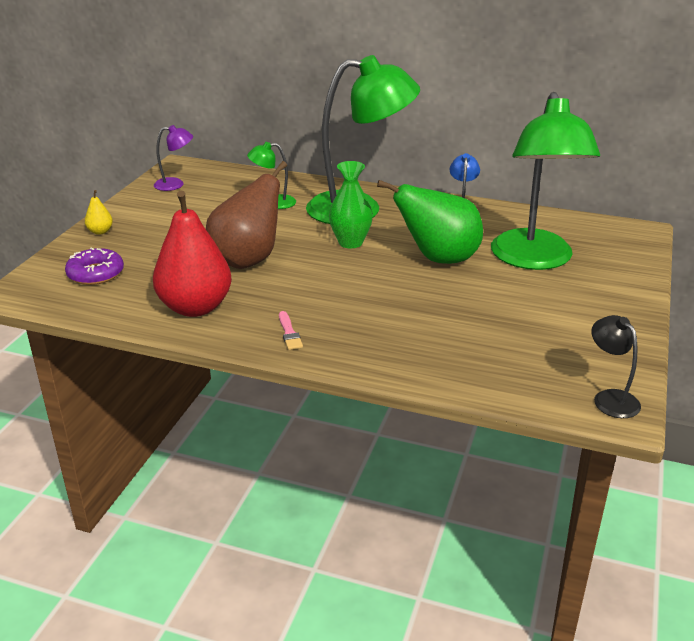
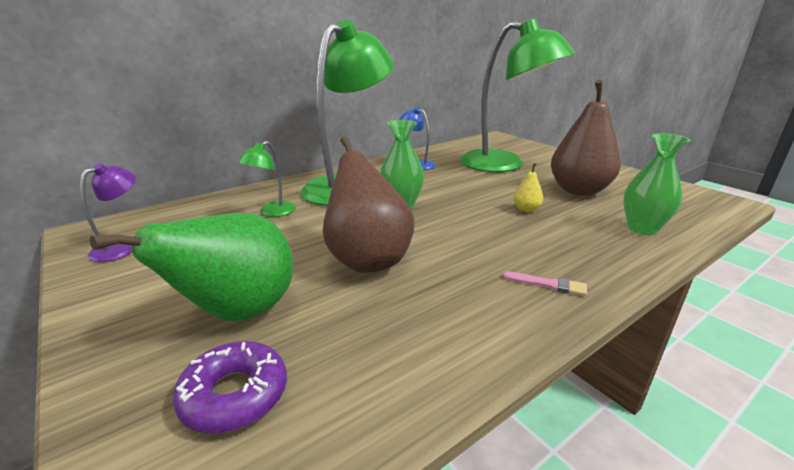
camera: 55 degrees left, 5 degrees down
yellow pear [85,190,113,235] -> yellow pear moved to [513,163,543,212]
red pear [153,191,232,317] -> none
green pear [377,180,483,264] -> green pear moved to [90,213,293,321]
black lamp [592,315,641,418] -> none
none -> brown pear [551,80,621,196]
none -> green vase [623,133,690,235]

